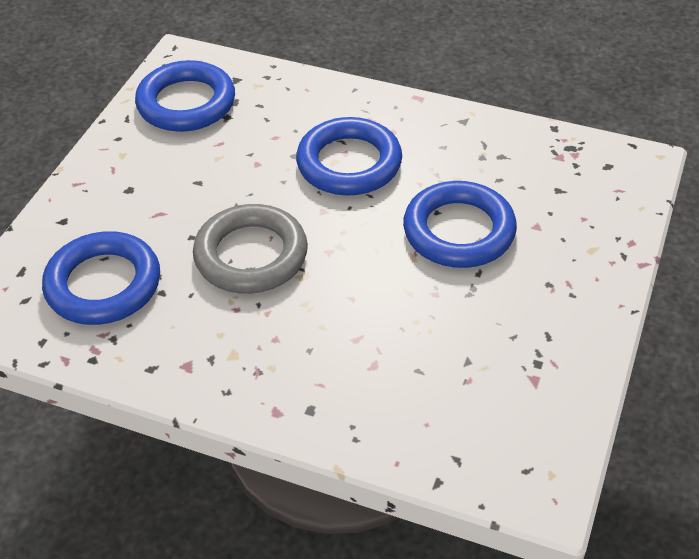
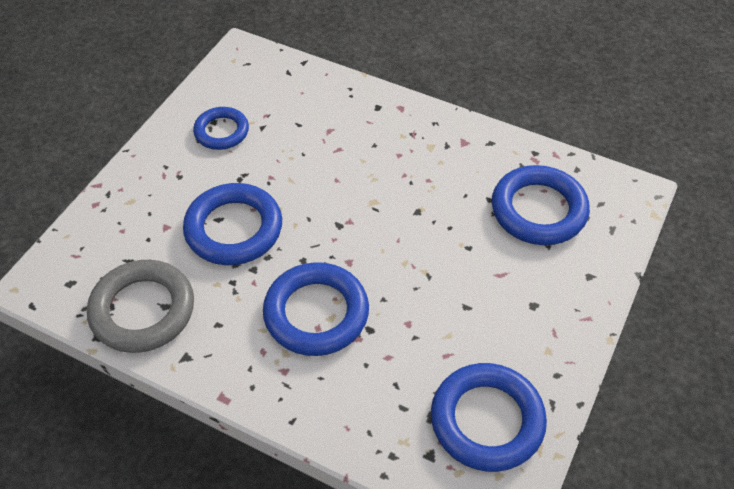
camera: 175 degrees left, 5 degrees up
grey ring [193,204,308,294] -> grey ring moved to [87,260,194,353]
none -> blue ring [193,107,249,150]

